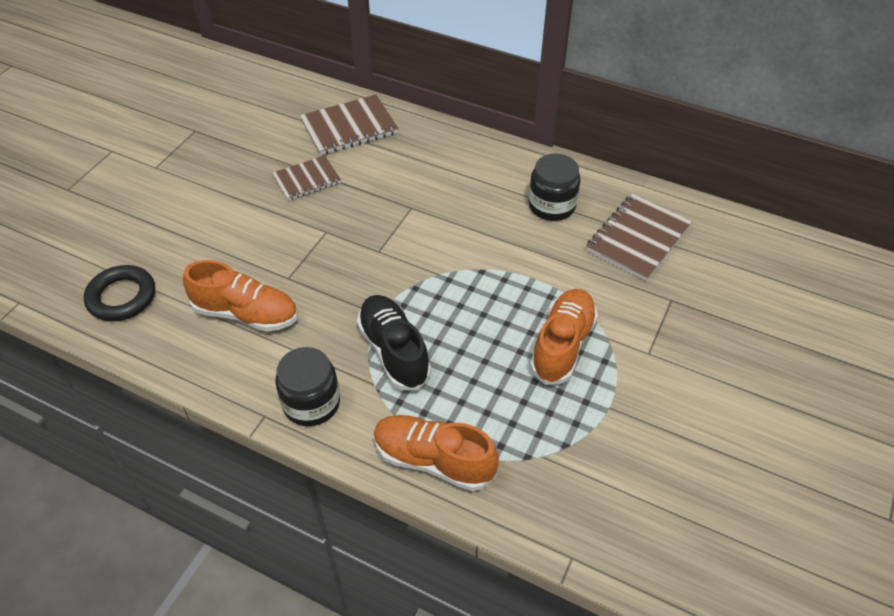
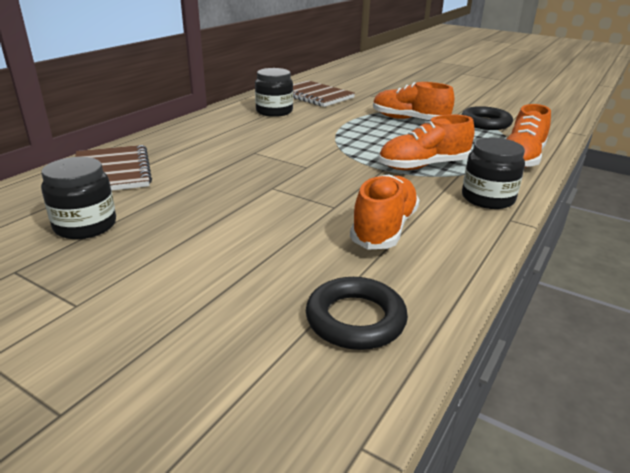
camera: 85 degrees left, 20 degrees down
brown notebook [272,155,341,201] -> none
black shoe [357,295,431,390] -> orange shoe [379,114,475,170]
none -> black jar [41,157,116,239]
none -> black ring [461,106,513,130]

